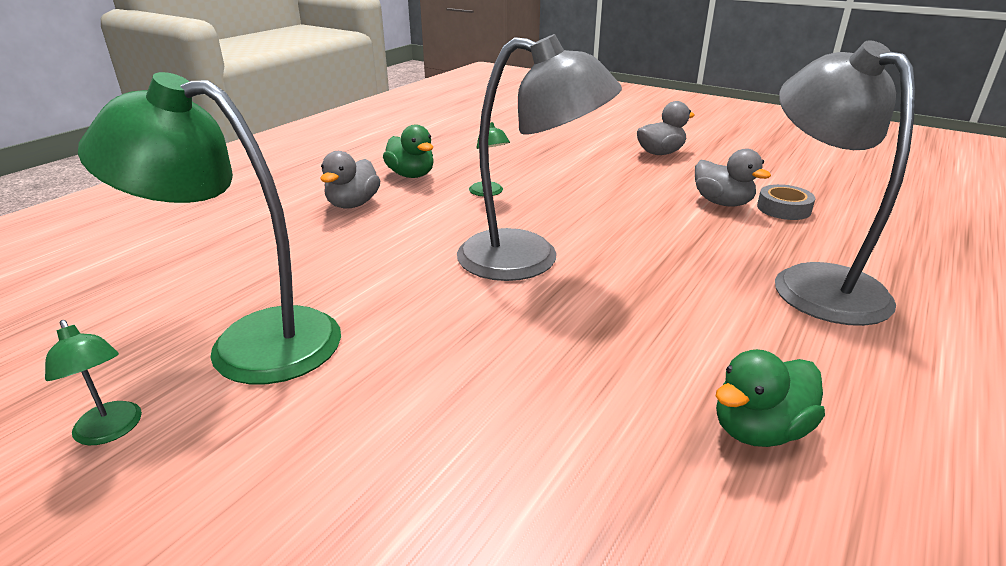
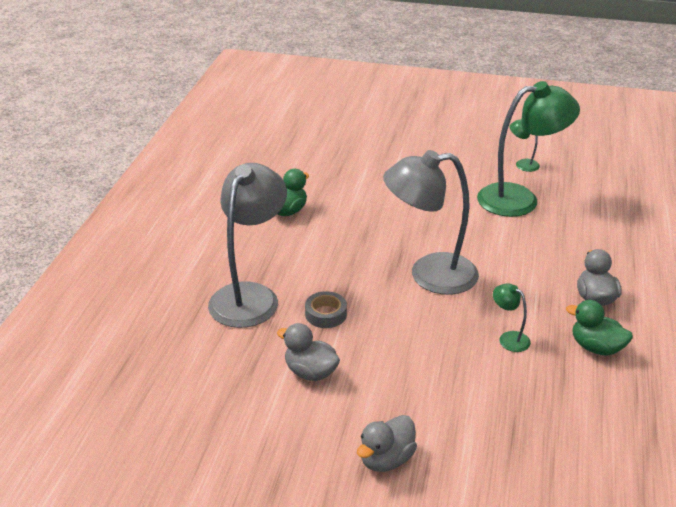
camera: 160 degrees right, 5 degrees up
grey tape [757,184,815,220] -> grey tape moved to [305,291,347,328]
grey lamp [775,40,915,326] -> grey lamp turned 120 degrees counterclockwise [208,163,287,328]

